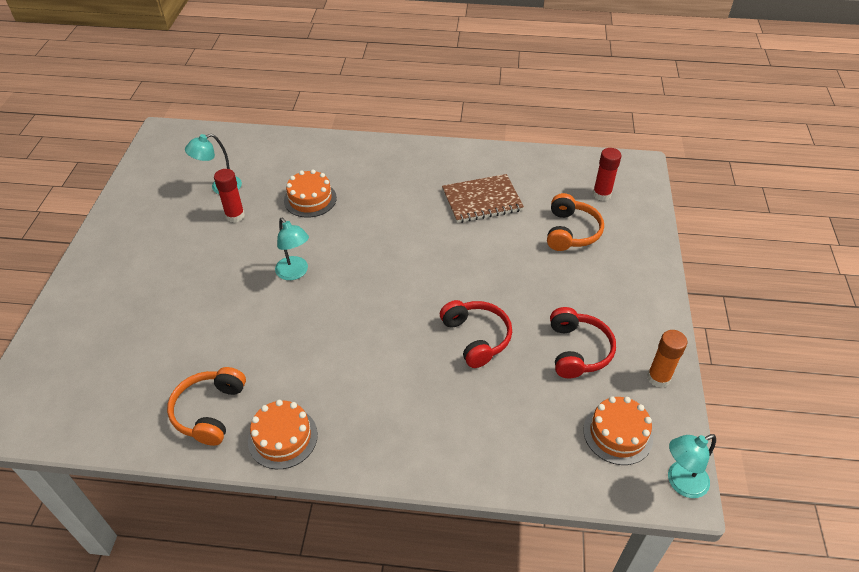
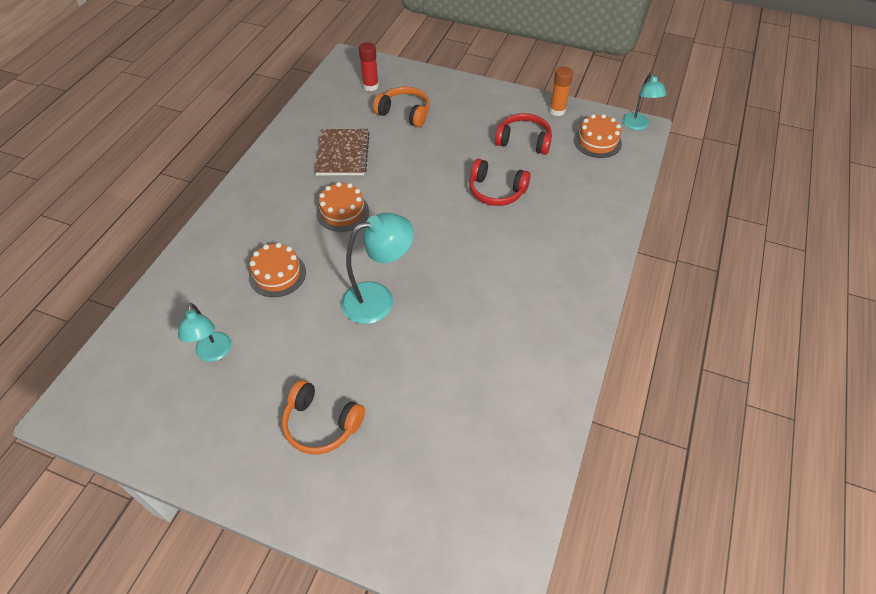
camera: 75 degrees left, 5 degrees up
orange headphones [167,367,246,446] -> orange headphones moved to [282,380,365,455]
red glue stick [214,169,245,223] -> none
orange cake [248,400,318,469] -> orange cake moved to [316,182,369,232]
turquoise lamp [275,218,309,280] -> turquoise lamp [341,213,414,324], size x1.56
red headphones [440,300,512,368] -> red headphones turned 150 degrees counterclockwise [469,159,531,206]

